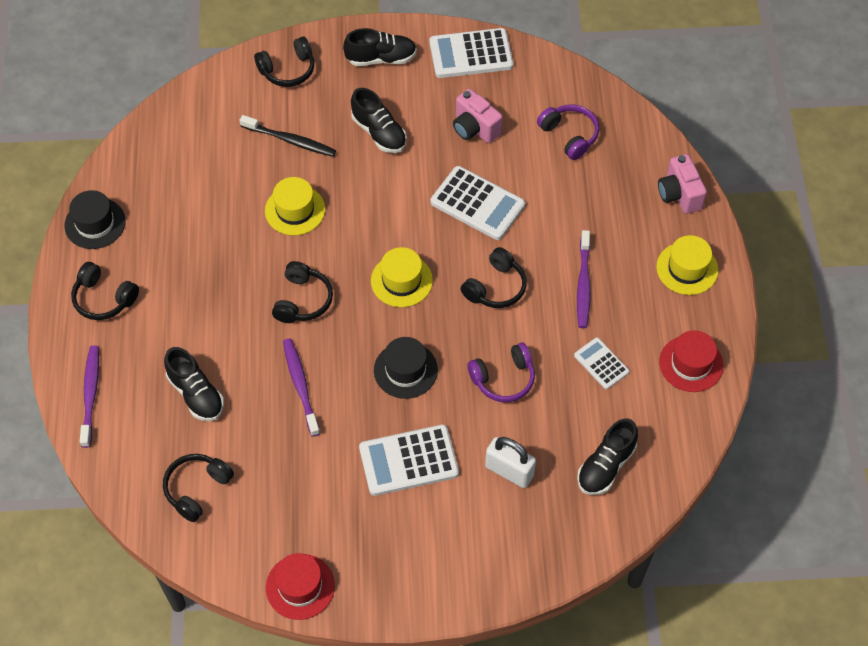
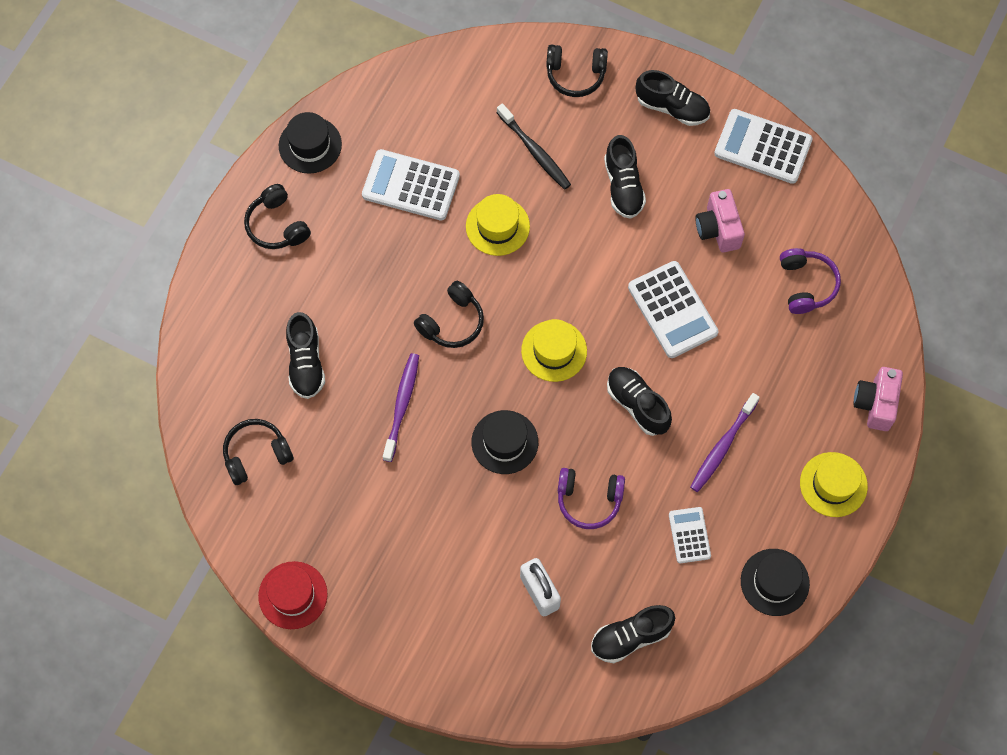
camera: 30 degrees right, 10 degrees up
purple toothbrush [80,345,99,448] -> none
white calculator [359,425,459,496] -> white calculator moved to [362,149,460,221]
black headphones [461,247,527,308] -> black shoe [607,367,672,436]
red hat [659,330,723,392] -> black hat [741,549,810,616]

